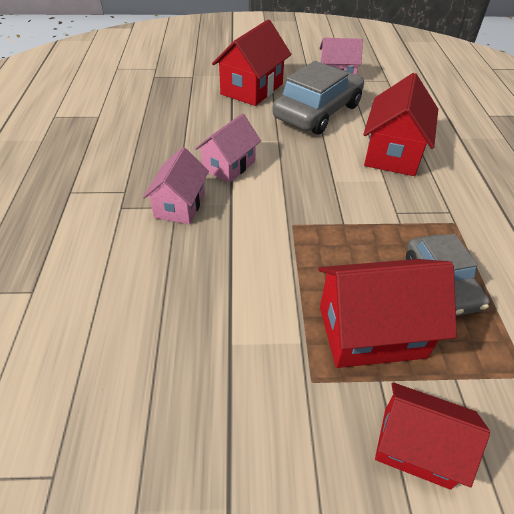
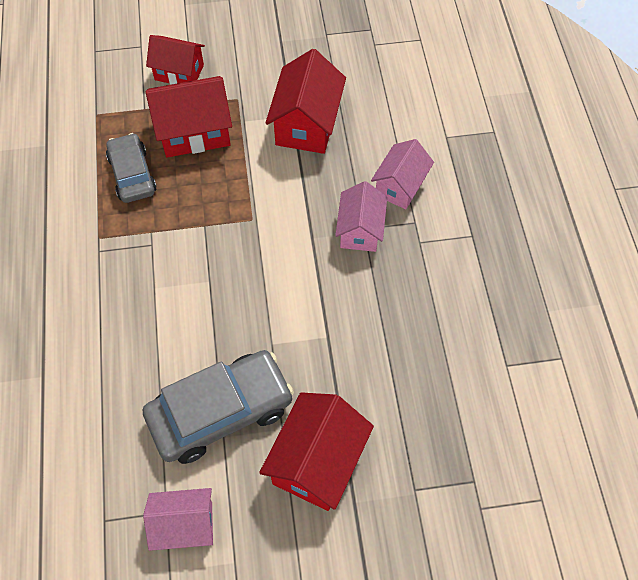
camera: 175 degrees right, 15 degrees up
pink house [195,113,261,183] -> pink house moved to [371,139,434,209]
grey car [272,61,364,134] -> grey car turned 150 degrees counterclockwise [143,350,294,464]
red house [363,73,438,176] -> red house moved to [265,49,346,154]

